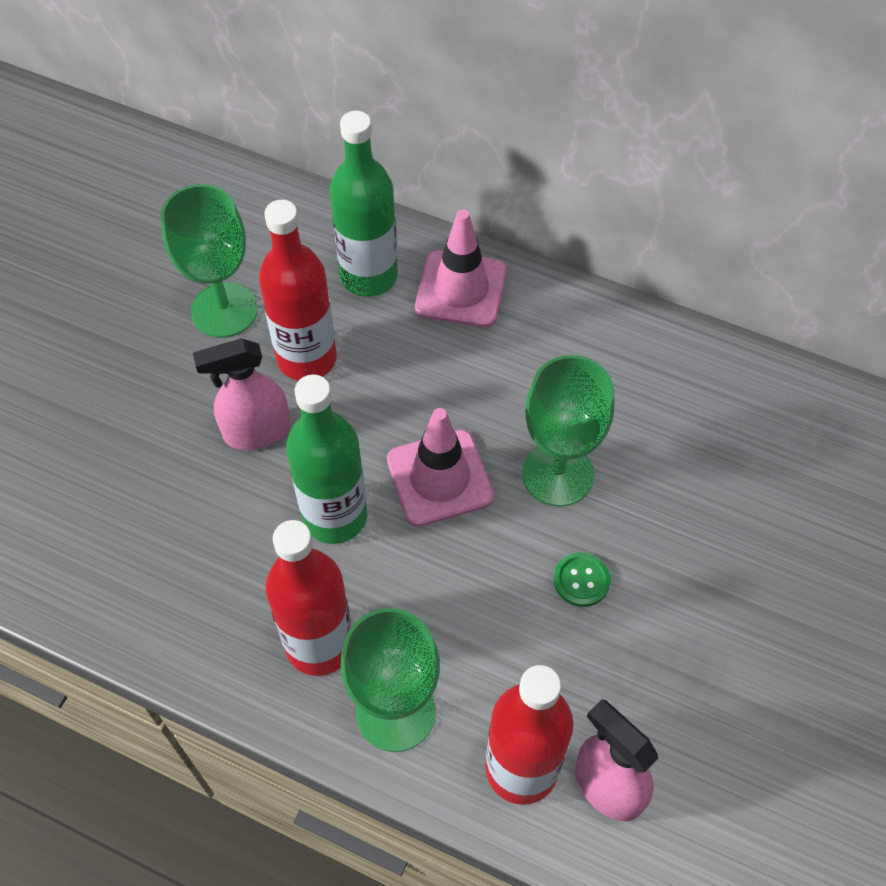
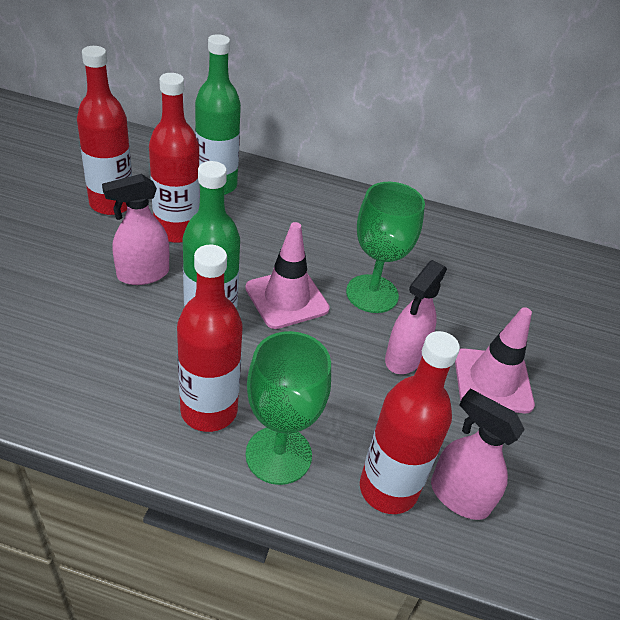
camera: 15 degrees left, 15 degrees down
green goblet [161,184,258,338] -> red bottle [77,46,132,215]
pink traffic cone [415,209,507,327] -> pink traffic cone moved to [455,307,535,413]
green button [554,552,611,607] -> pink spray bottle [385,260,447,374]

